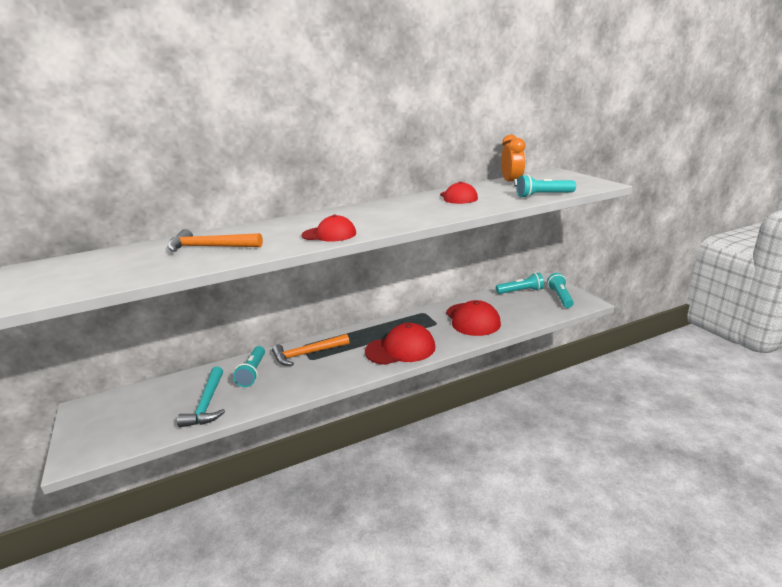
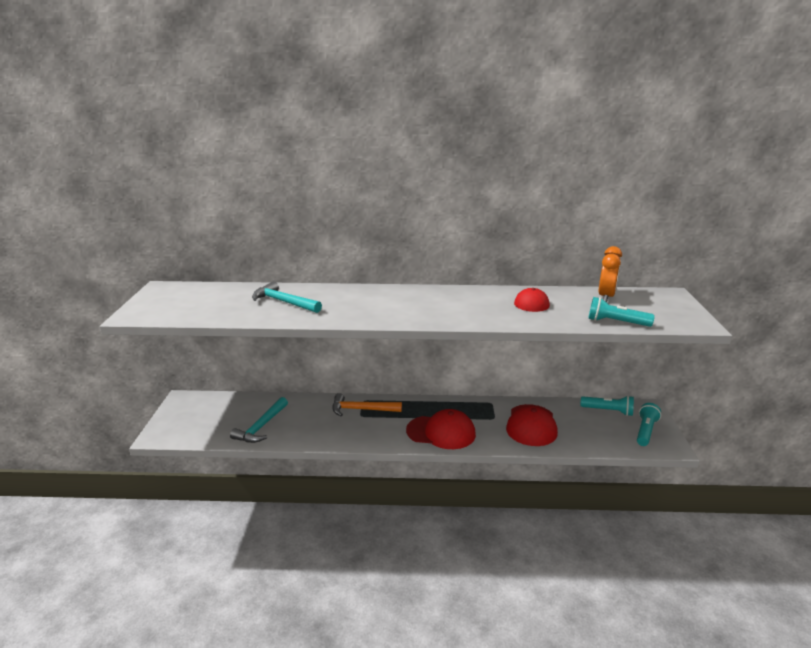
camera: 25 degrees right, 0 degrees up
orange hammer [167,229,263,252] -> turquoise hammer [252,281,322,313]
turquoise flashlight [233,346,265,387] -> none
red cap [302,215,356,242] -> none

